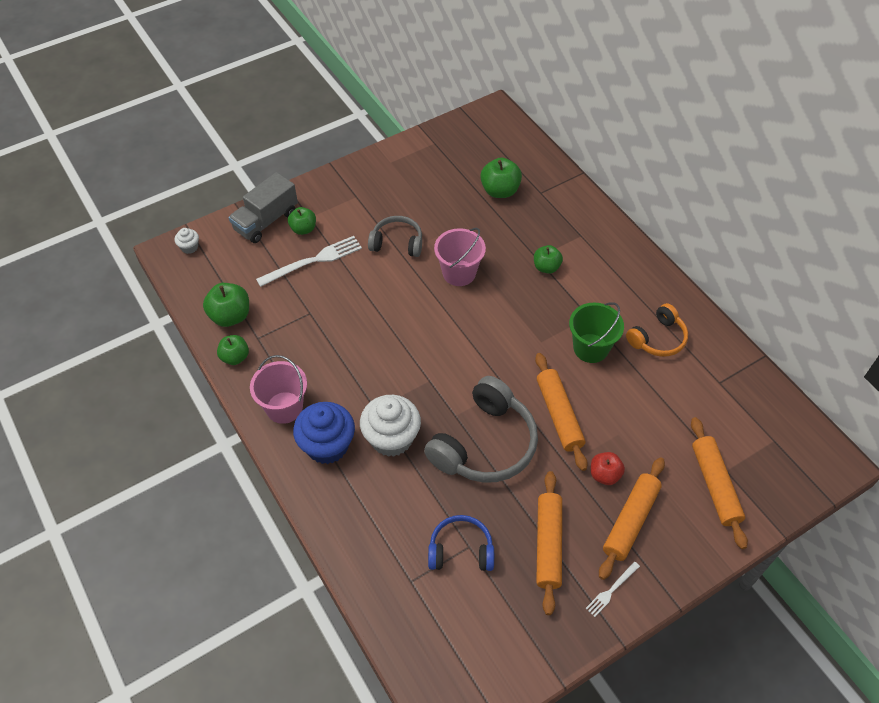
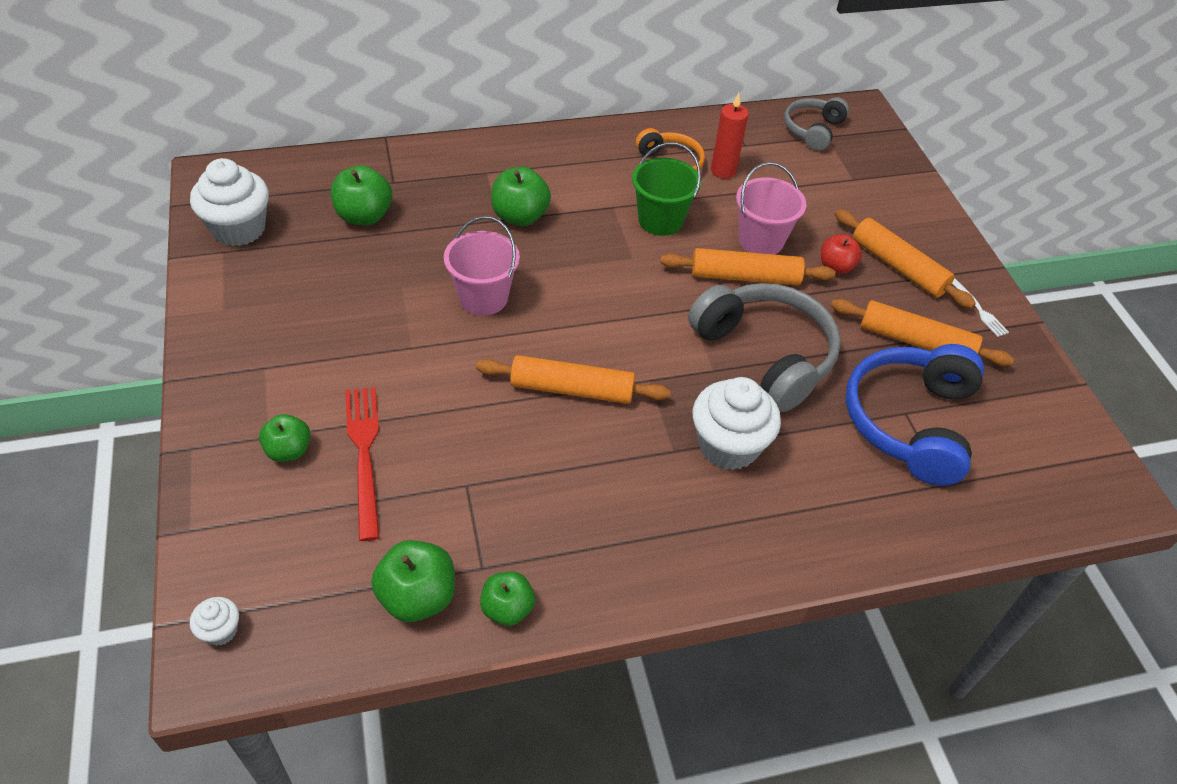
camera: 75 degrees left, 5 degrees down
grey truck [228,172,298,243] -> none
pink bucket [250,355,307,424] -> pink bucket moved to [736,162,806,255]
white fork [256,236,362,287] -> red fork [345,387,380,541]
blue cupcake [293,402,355,464] -> none
grey headphones [368,216,422,257] -> grey headphones moved to [784,97,849,151]
blue headphones [428,515,494,571] -> blue headphones [846,344,984,486], size x1.73
green apple [534,245,563,274] -> green apple [491,167,551,226], size x1.50
orange rolling pin [691,417,748,549] -> orange rolling pin moved to [476,355,670,404]
none -> white cupcake [190,158,269,246]
none -> red candle [711,93,748,179]

